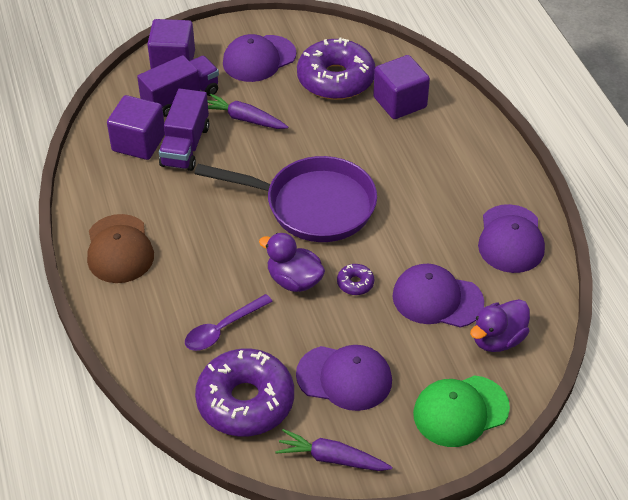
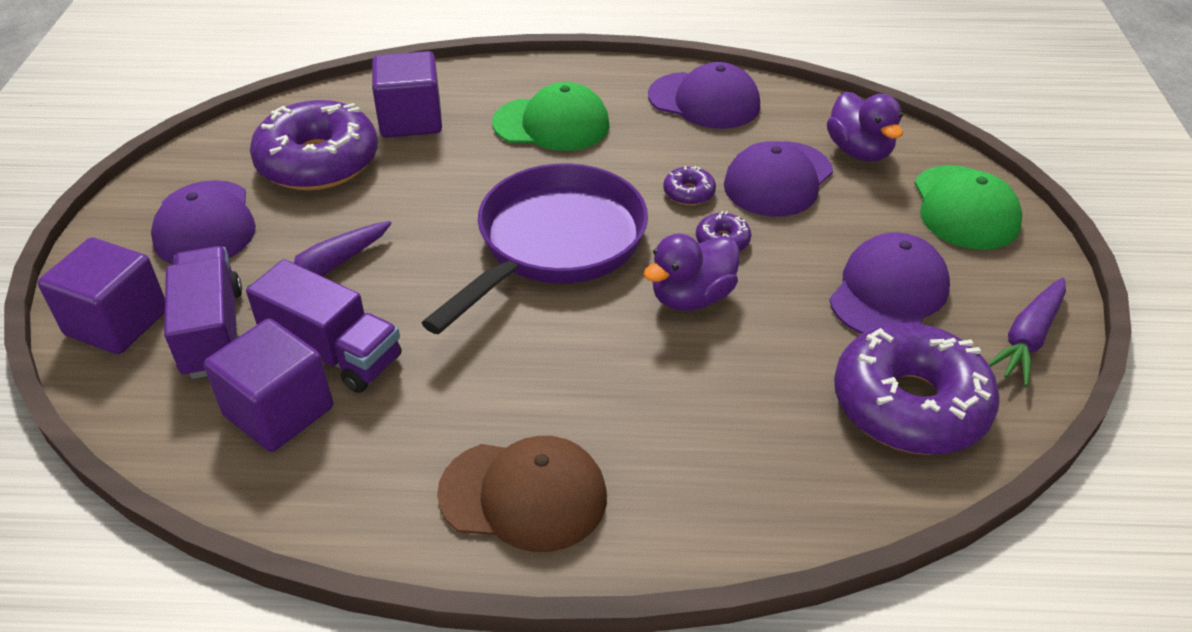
camera: 70 degrees left, 5 degrees down
purple spoon [185,294,273,351] -> none
none -> green cap [492,82,610,151]
none -> purple donut [663,166,716,205]

